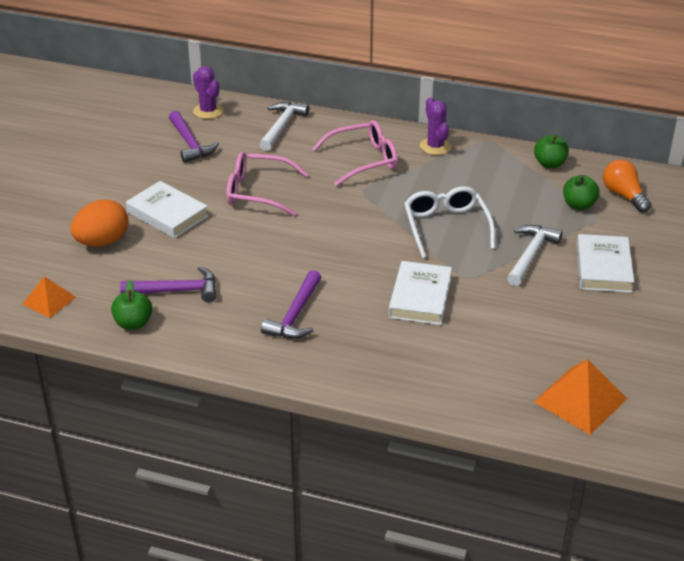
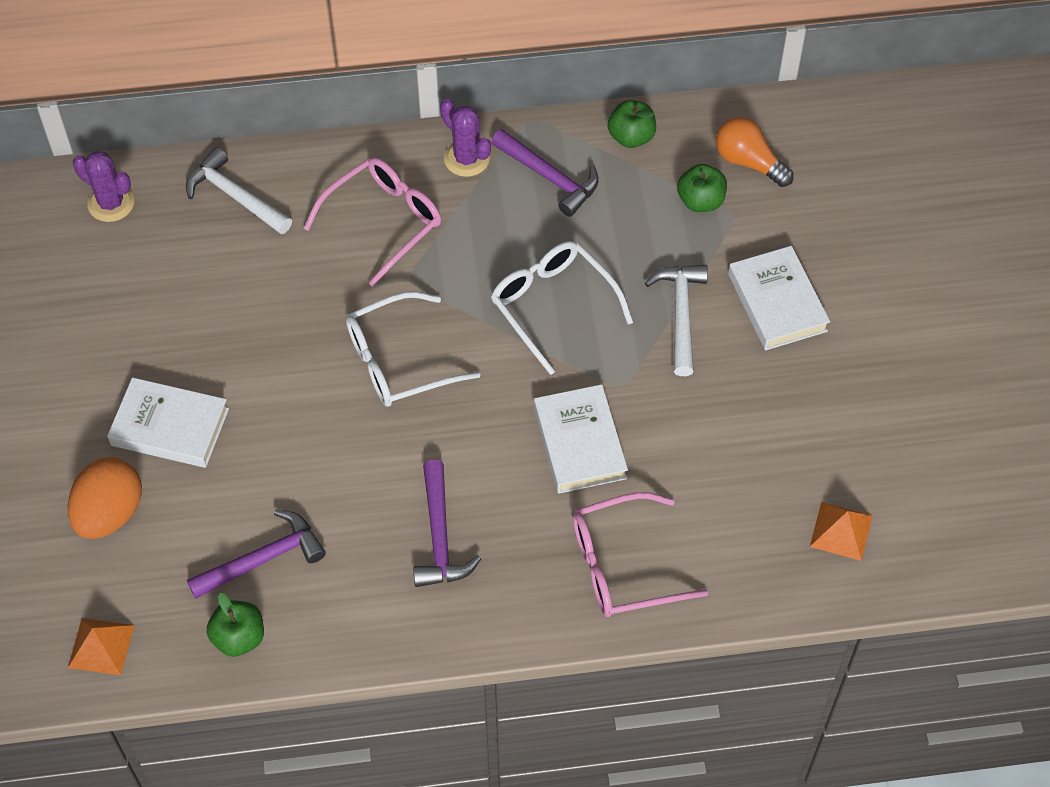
camera: 25 degrees left, 20 degrees up
purple hammer [169,111,219,163] -> purple hammer moved to [491,129,599,217]
pink glasses [226,151,308,216] -> pink glasses moved to [573,492,708,617]
white hammer [259,102,309,151] -> white hammer turned 45 degrees counterclockwise [186,147,292,234]
orange pyramid [534,359,627,435] -> orange pyramid [810,502,873,561], size x0.62
none -> white glasses [346,291,480,407]

